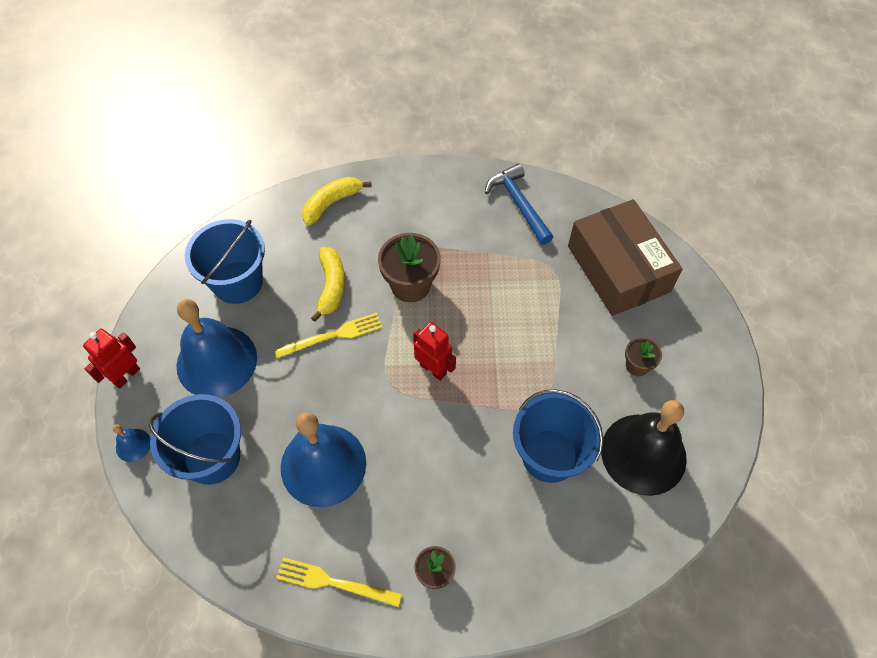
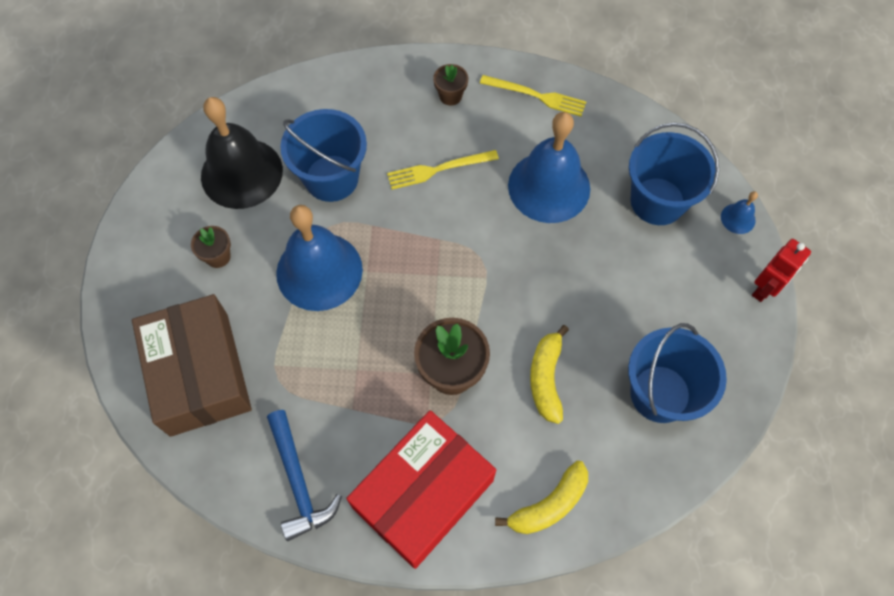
camera: 175 degrees left, 5 degrees up
blue bell [176,299,257,398] -> blue bell moved to [276,205,363,311]
yellow fork [274,313,383,358] -> yellow fork moved to [387,150,499,190]
red robot [413,322,456,381] -> none
none -> red box [346,410,496,569]

